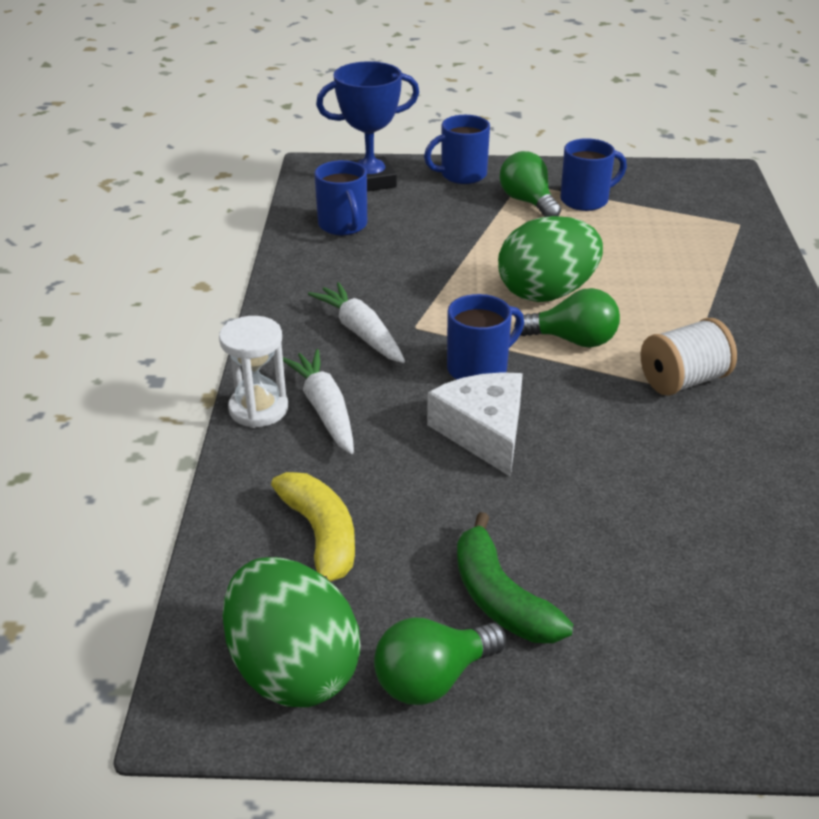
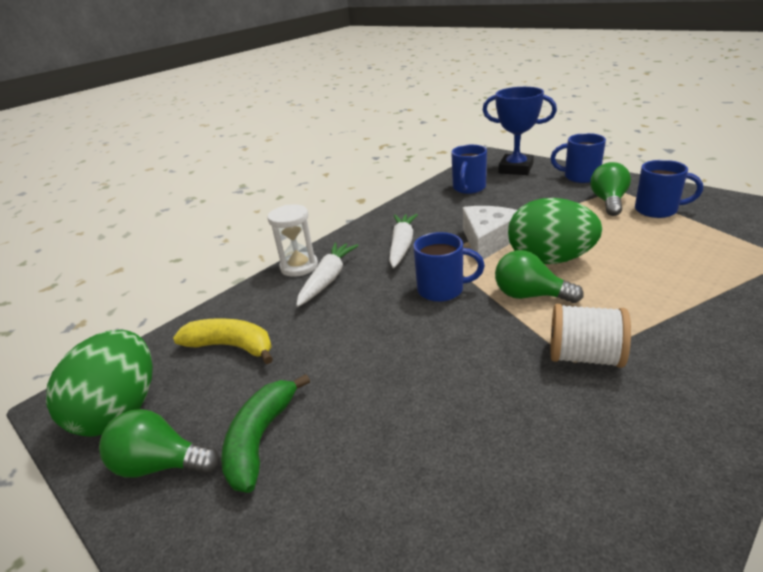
camera: 45 degrees right, 5 degrees down
yellow banana [271,472,355,582] -> yellow banana turned 90 degrees counterclockwise [173,318,273,364]
white cheese [427,372,523,477] -> white cheese moved to [463,206,517,260]
green light bulb [514,288,620,348] -> green light bulb turned 150 degrees clockwise [495,250,584,303]

